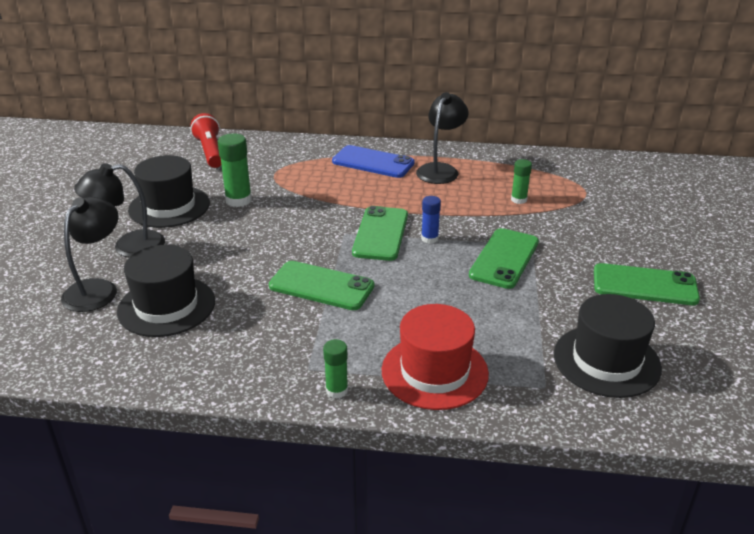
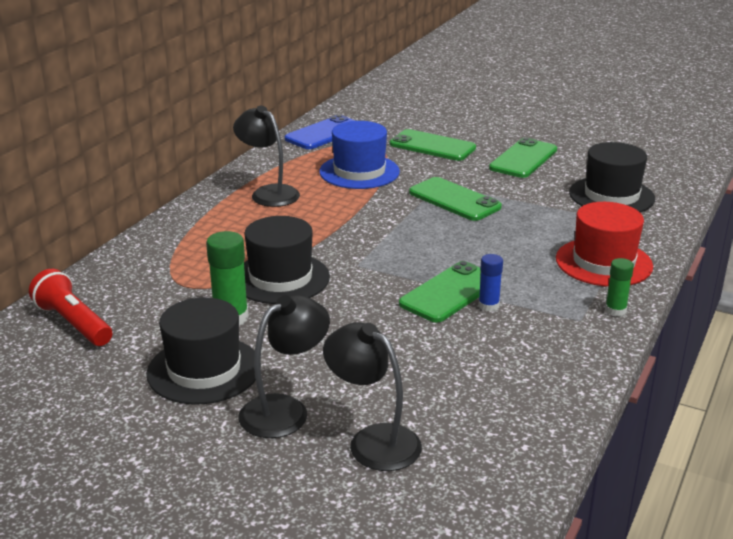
camera: 70 degrees left, 5 degrees down
black lamp [74,163,165,257] -> black lamp turned 135 degrees counterclockwise [239,295,330,438]
black hat [117,245,215,337] -> black hat moved to [244,216,330,304]
red flashlight [190,113,221,168] -> red flashlight turned 45 degrees clockwise [29,269,112,346]
blue phone [332,145,415,178] -> blue phone moved to [285,115,355,149]
green phone [352,206,408,261] -> green phone moved to [390,129,476,161]
blue glue stick [421,196,441,244] -> blue glue stick moved to [478,254,503,312]
green glue stick [511,159,532,204] -> blue hat [319,121,400,189]

